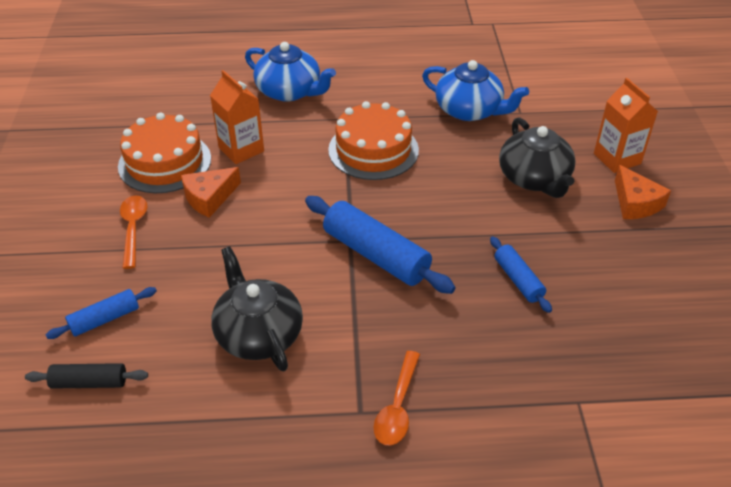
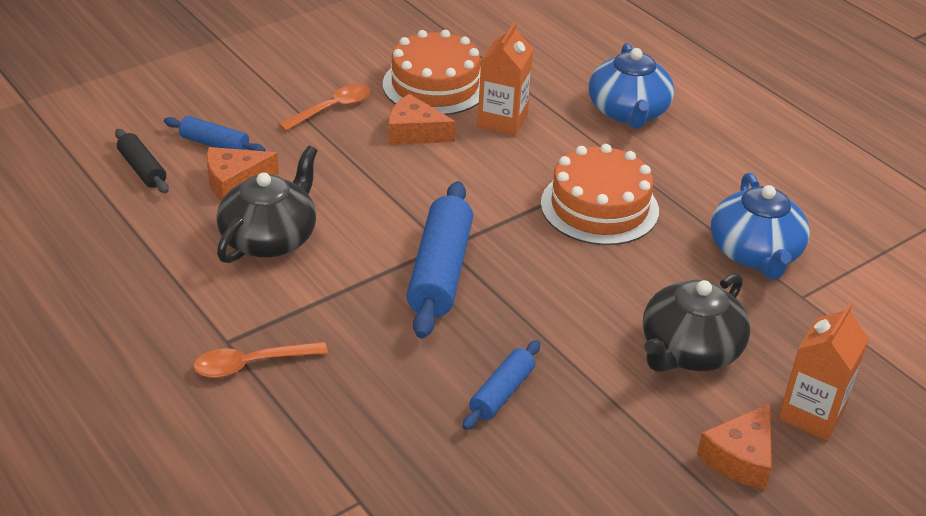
camera: 55 degrees right, 5 degrees down
none -> orange cheese [206,147,279,200]

